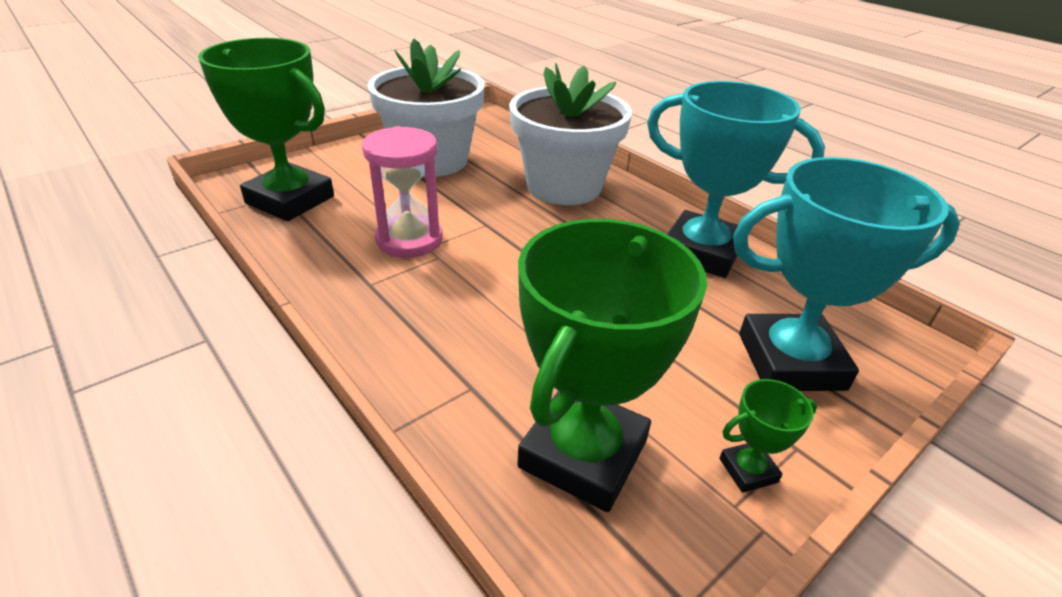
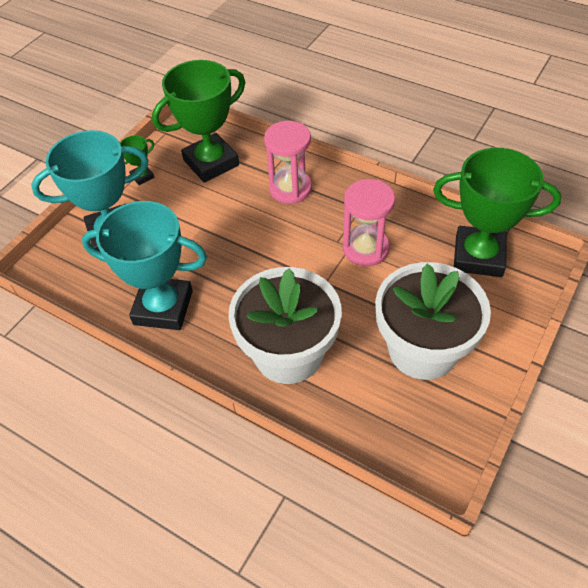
camera: 165 degrees right, 15 degrees up
green trophy [518,219,707,512] -> green trophy turned 45 degrees clockwise [152,60,245,182]
none -> pink hourglass [264,121,312,204]

